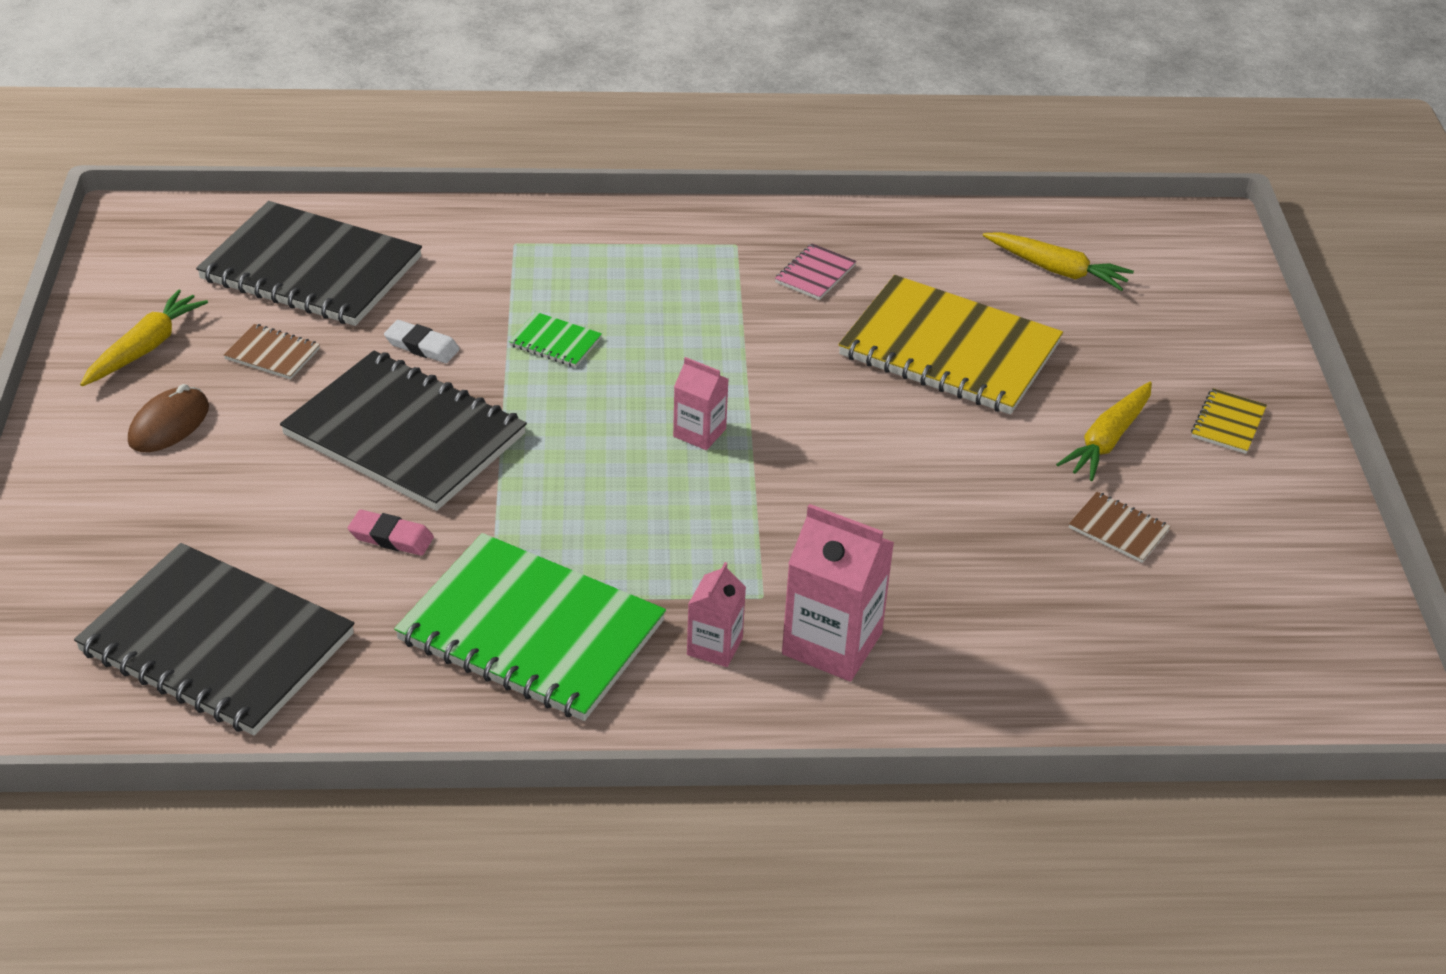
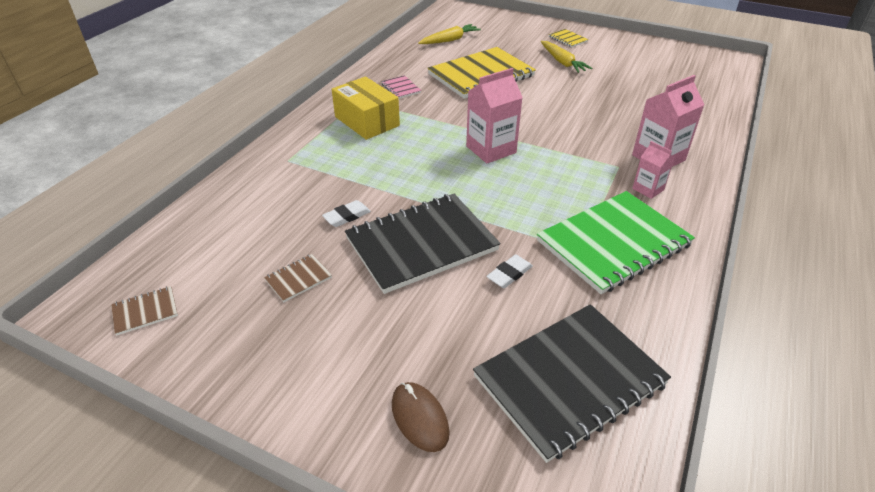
camera: 60 degrees left, 0 degrees up
yellow carrot [80,290,208,386] -> none
brown mouse [128,384,209,452] -> brown mouse moved to [392,382,450,452]
black notebook [196,201,422,326] -> none
pink eraser [348,510,434,556] -> white eraser [486,255,533,288]
green notebook [509,312,602,367] -> none
pink carton [673,357,728,450] -> pink carton [466,68,523,163], size x1.75
brown notebook [1069,492,1171,563] -> brown notebook moved to [111,286,178,335]
none -> yellow box [332,77,400,140]

